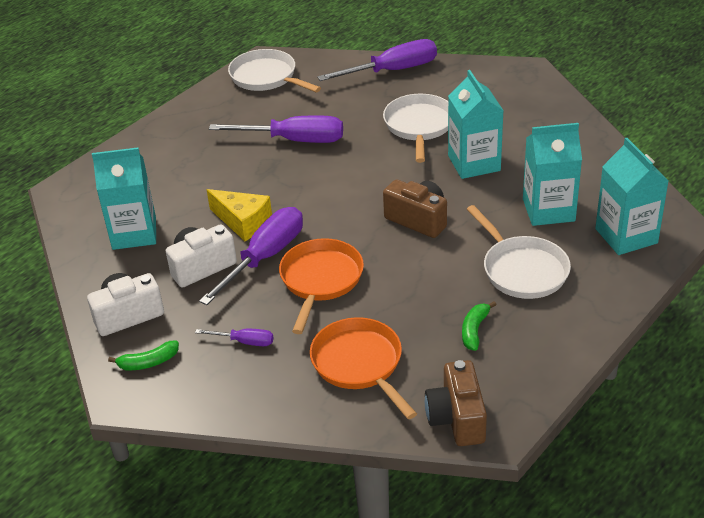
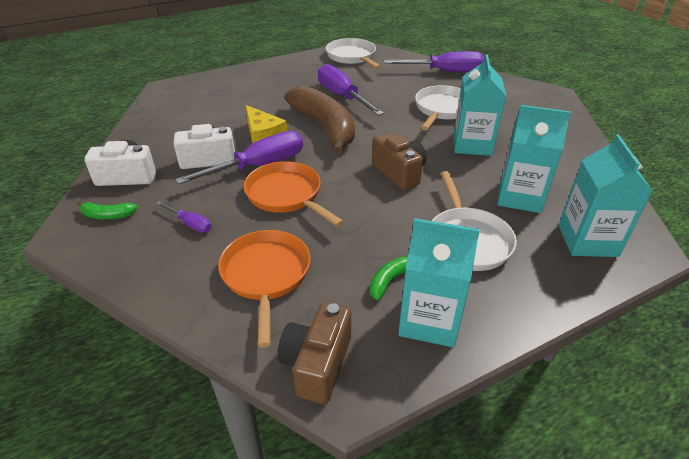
camera: 20 degrees right, 0 degrees up
turquoise carton [92,147,156,250] -> turquoise carton moved to [398,218,480,347]
purple screwdriver [209,115,343,143] -> purple screwdriver turned 150 degrees counterclockwise [318,64,384,116]
orange pan [279,238,364,334] -> orange pan turned 75 degrees counterclockwise [244,161,344,227]
none -> brown banana [284,86,355,155]

